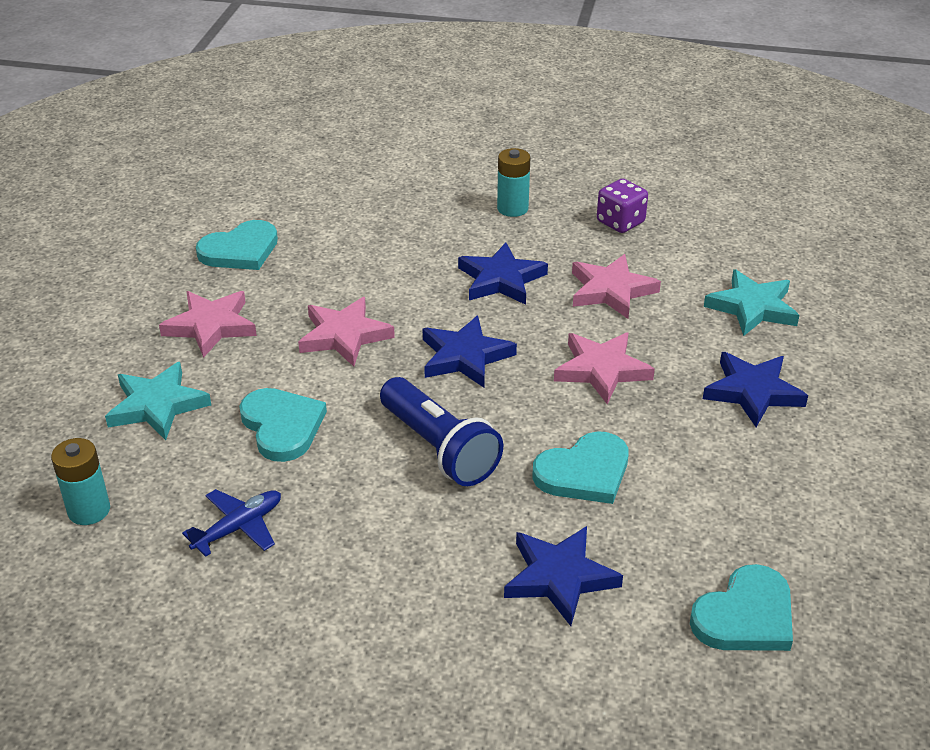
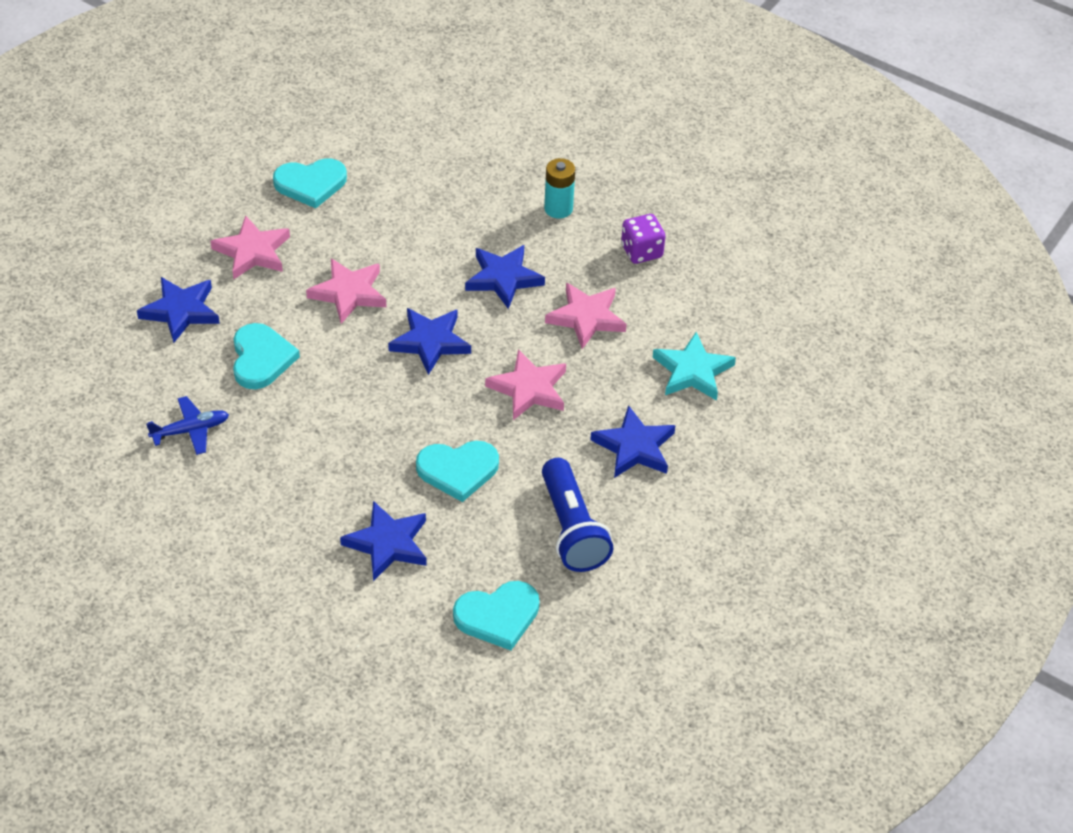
camera: 20 degrees right, 10 degrees up
turquoise battery [51,438,110,525] -> none
turquoise star [105,362,211,440] -> blue star [137,277,220,343]
blue flashlight [380,377,503,486] -> blue flashlight moved to [542,458,614,572]

